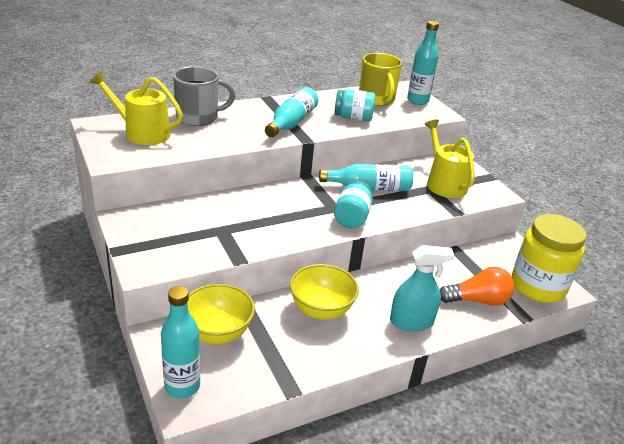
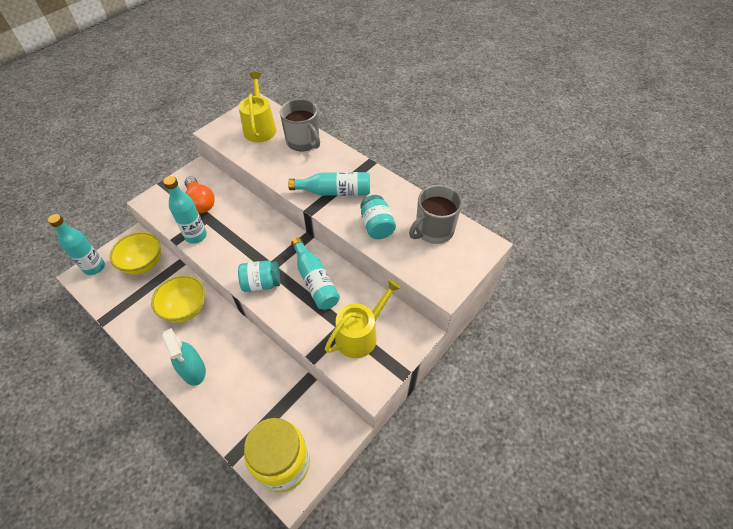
camera: 70 degrees right, 20 degrees up
yellow mug [359,53,402,106] -> grey mug [409,185,462,244]
turquoise bottle [407,21,439,105] -> turquoise bottle moved to [163,176,207,244]
orange light bulb [440,267,515,306] -> orange light bulb moved to [184,176,215,213]

